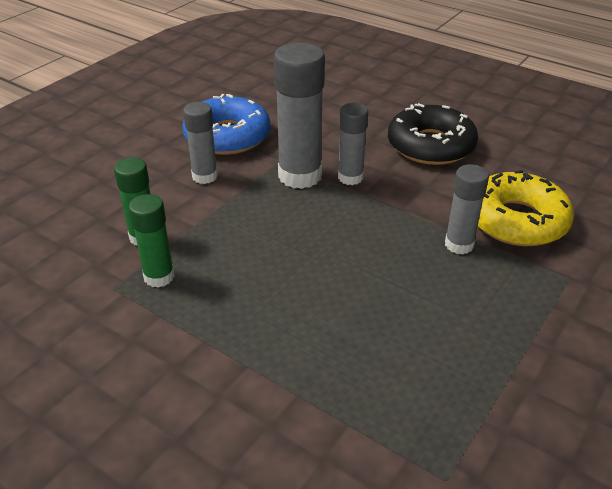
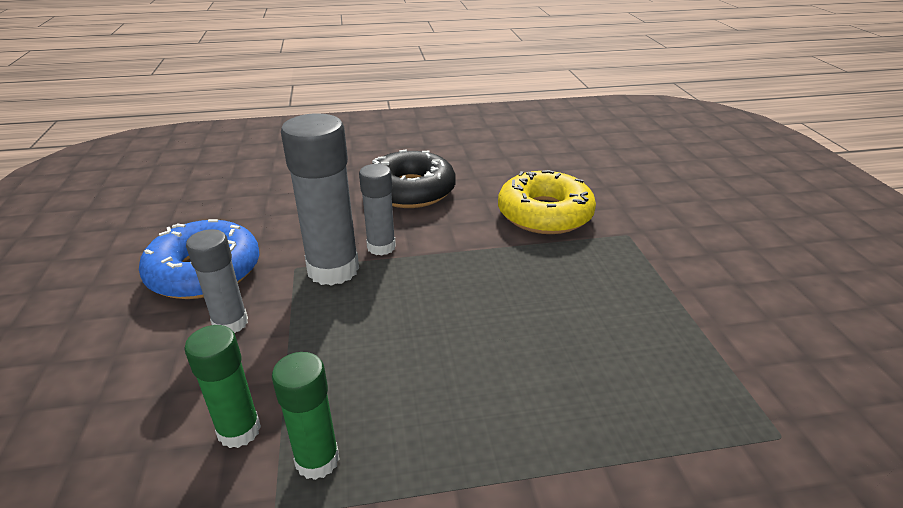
camera: 45 degrees left, 5 degrees down
grey glue stick [445,164,489,255] -> none

